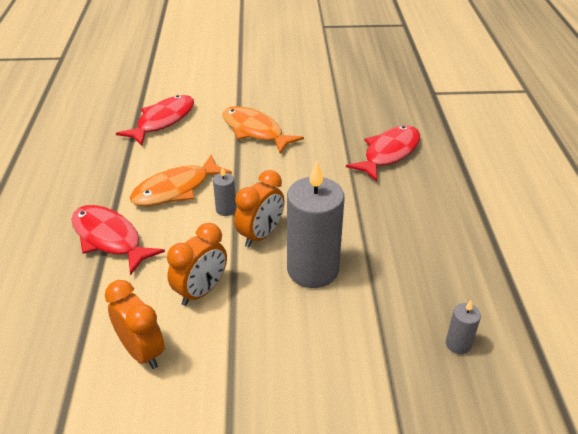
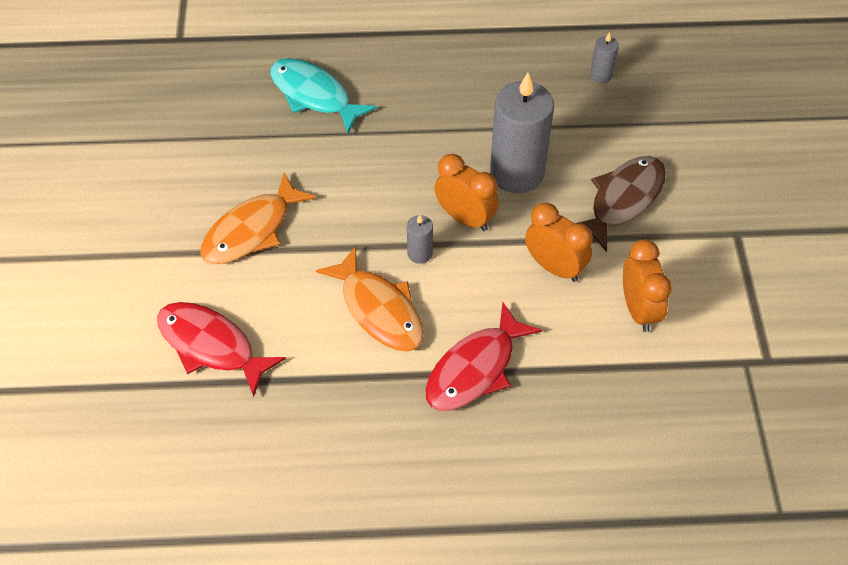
camera: 90 degrees left, 15 degrees up
orange clock [105,280,165,369] -> orange clock turned 120 degrees clockwise [623,239,672,332]
red fish [346,125,420,182] -> turquoise fish [270,58,377,134]
none -> brown fish [575,156,666,252]

